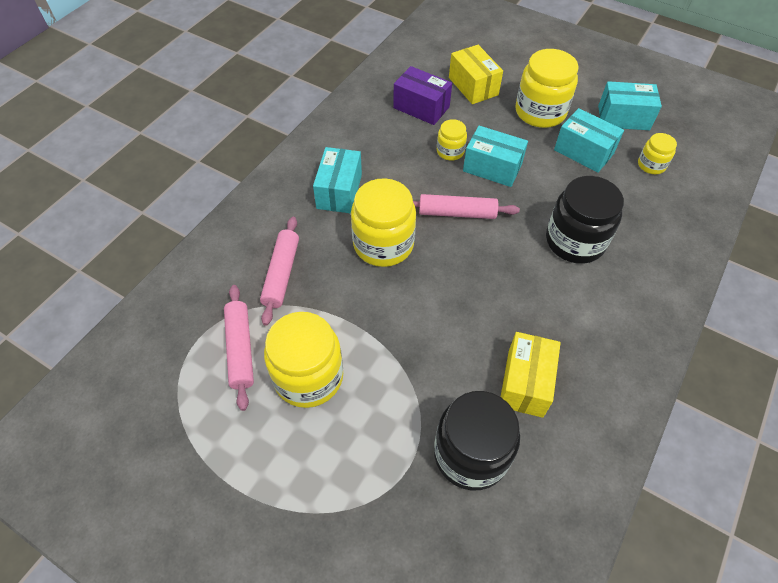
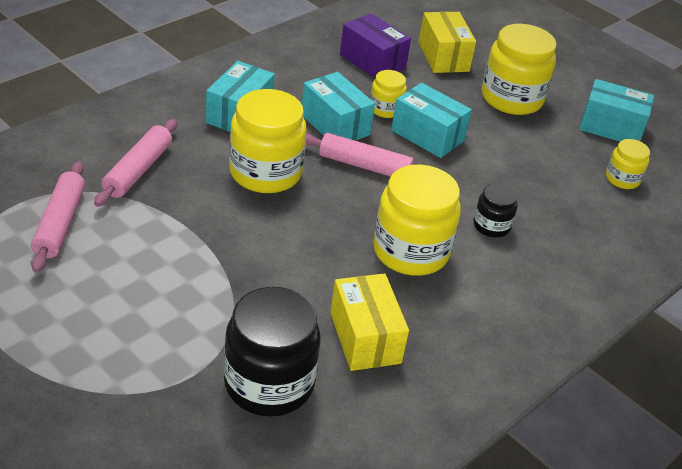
camera: 10 degrees right, 15 degrees down
yellow jar [264,312,343,408] -> yellow jar moved to [373,165,461,276]
yellow box [501,332,561,418] -> yellow box turned 45 degrees counterclockwise [330,273,409,371]
black jar [546,176,624,264] -> black jar [473,183,518,238], size x0.52
turquoise box [554,108,624,173] -> turquoise box moved to [302,72,375,141]

